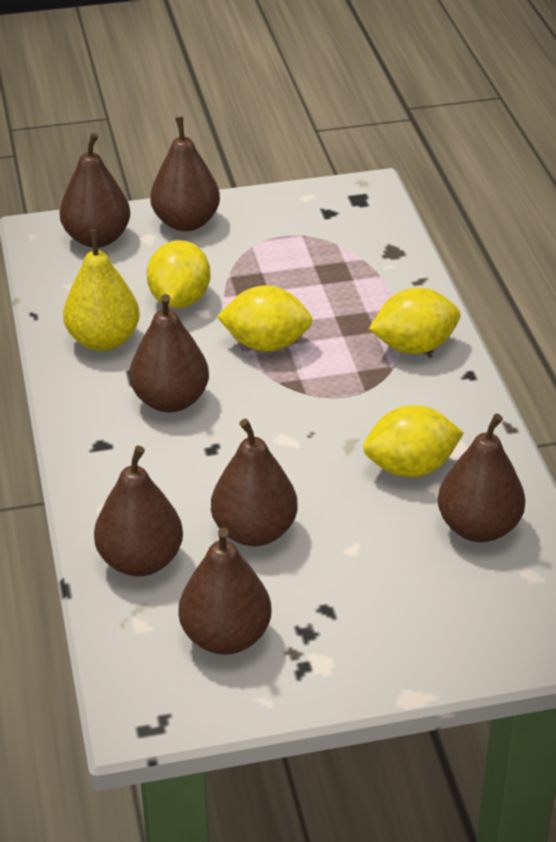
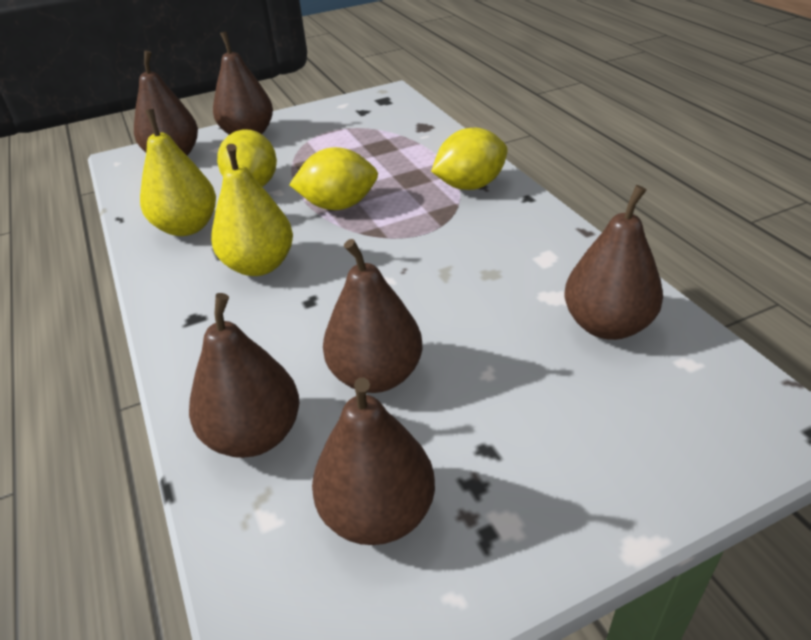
camera: 10 degrees left, 0 degrees up
brown pear [129,294,209,413] -> yellow pear [211,144,293,276]
yellow lemon [363,405,464,477] -> none

